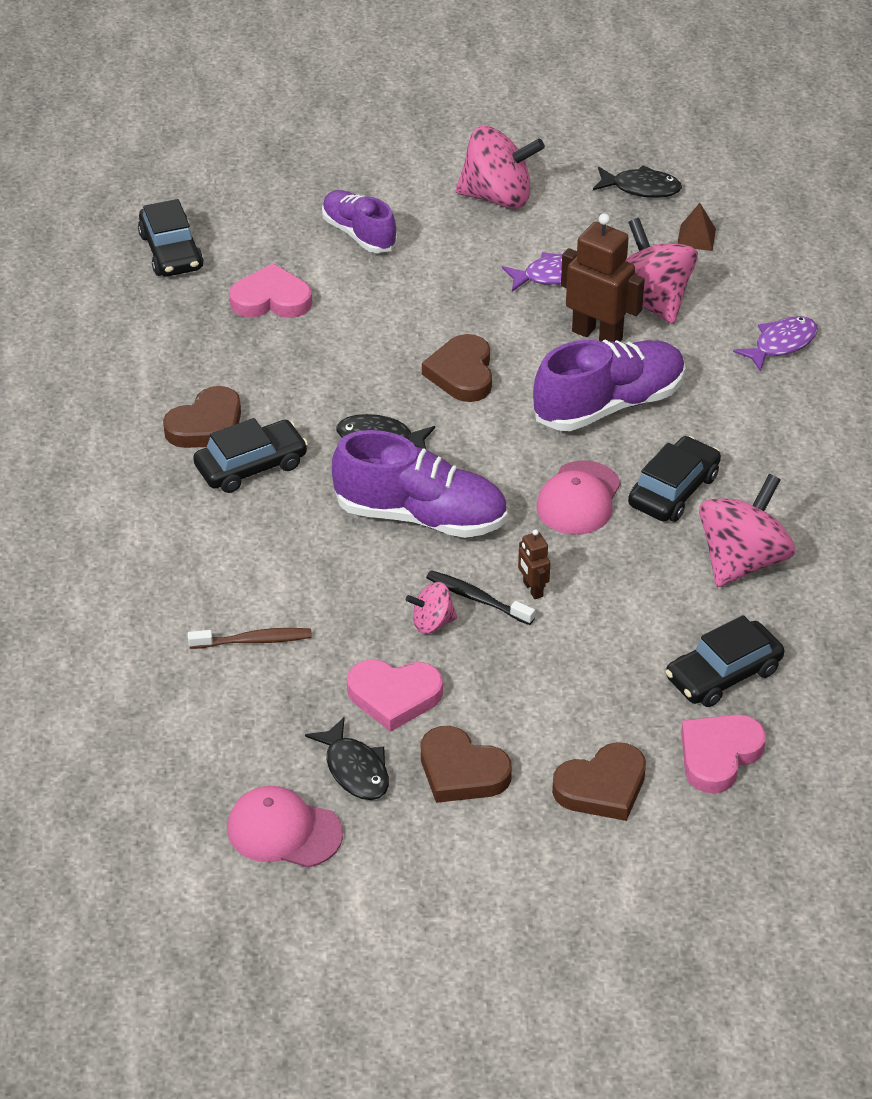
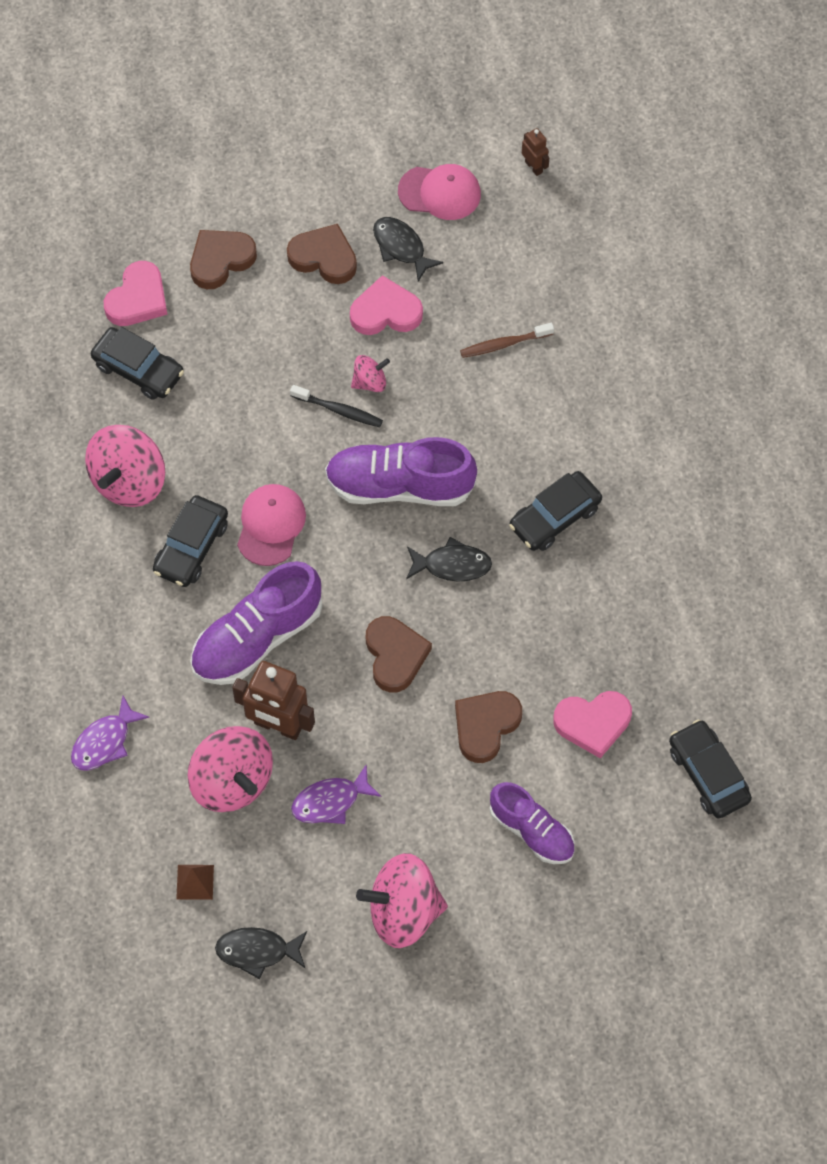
camera: 170 degrees right, 20 degrees up
brown heart [163,386,241,448] -> brown heart moved to [455,691,522,763]
brown robot [518,529,550,599] -> brown robot moved to [522,128,549,176]
black car [666,615,784,707] -> black car turned 75 degrees clockwise [91,327,184,400]

